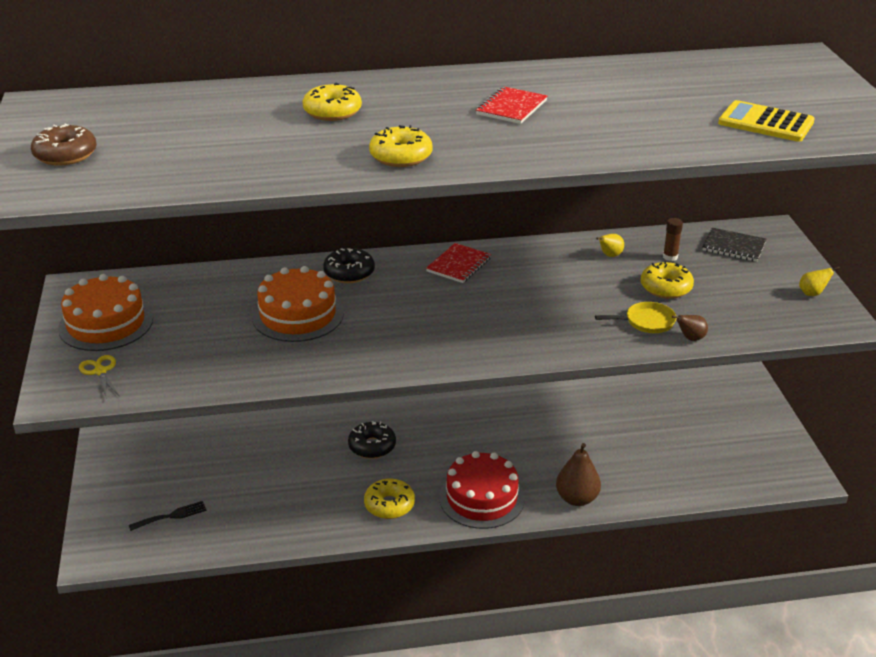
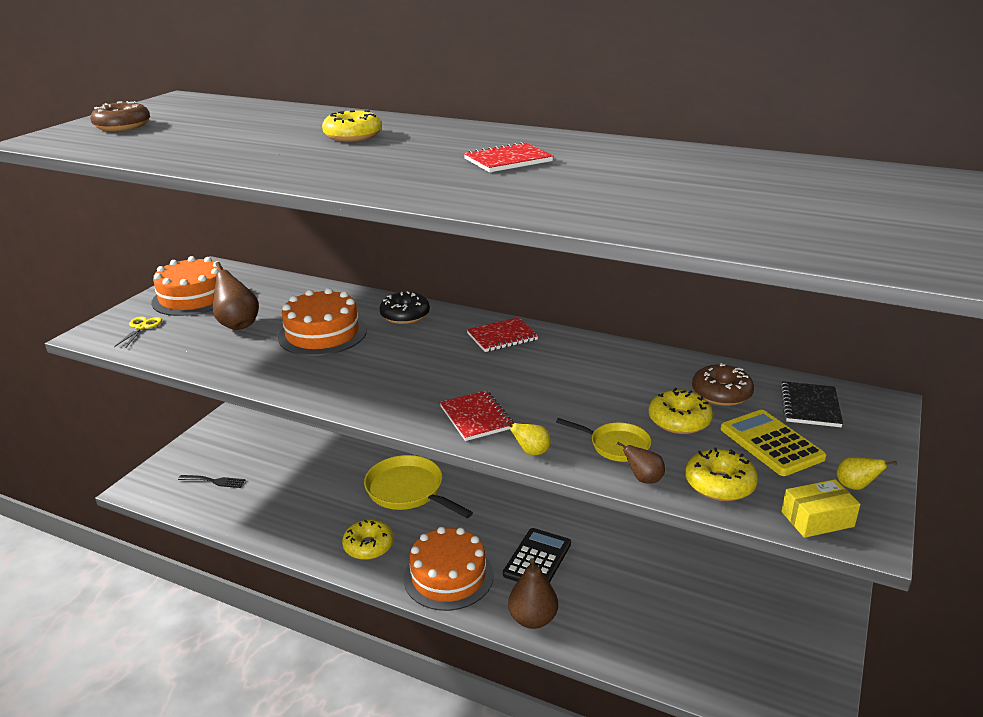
camera: 35 degrees right, 5 degrees down
black donut [348,421,396,459] -> yellow pan [364,455,473,518]
yellow donut [369,125,432,167] -> yellow donut moved to [685,447,758,501]
red cake [439,451,525,529] -> orange cake [404,527,493,611]
yellow pear [596,234,624,257] -> yellow pear moved to [503,423,551,456]
brown glue stick [663,218,683,261] -> brown donut [692,363,754,406]
black notebook [703,228,766,262] -> black notebook turned 45 degrees clockwise [780,381,843,427]
yellow calculator [718,100,815,142] -> yellow calculator moved to [721,410,826,476]
none -> brown pear [213,262,259,330]
none -> red notebook [440,390,514,441]
none -> black calculator [503,528,571,582]
none -> yellow box [781,479,860,538]

